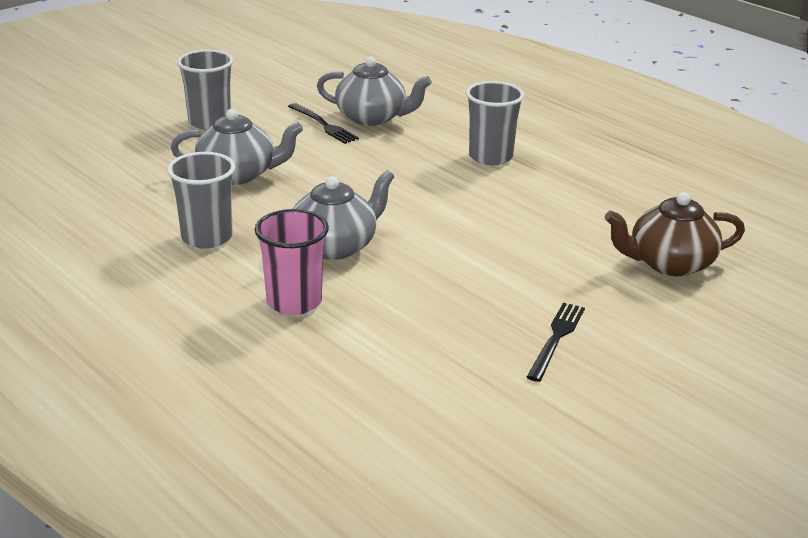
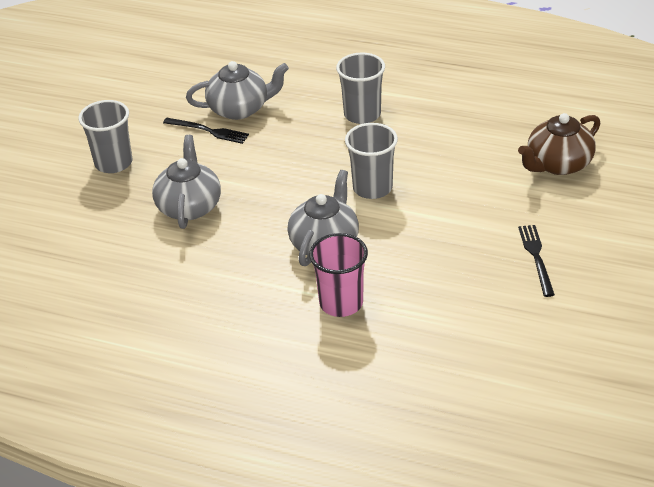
camera: 25 degrees left, 10 degrees up
grey cup [167,152,236,249] -> grey cup moved to [345,123,398,199]
grey teapot [171,109,303,185] -> grey teapot turned 60 degrees counterclockwise [152,135,221,229]

